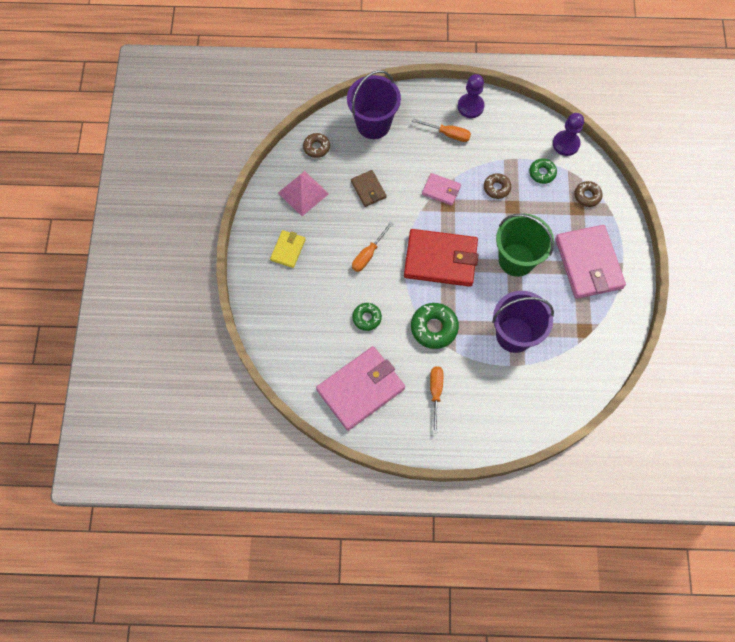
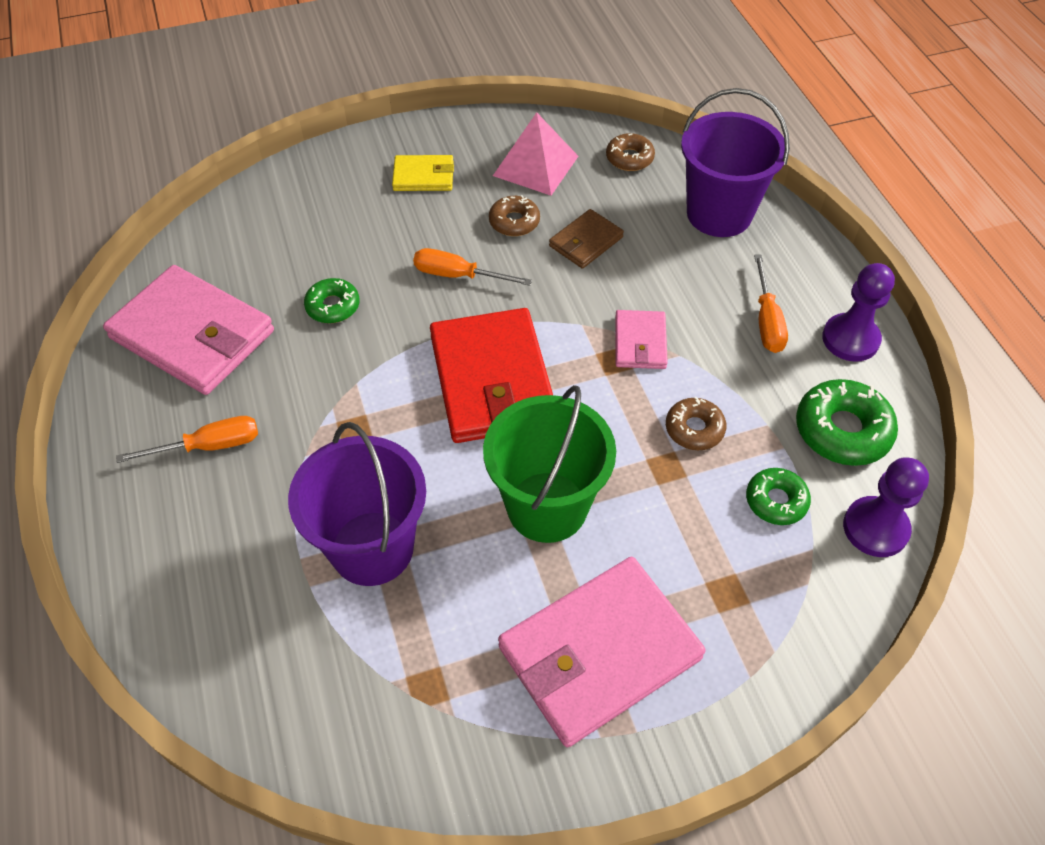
camera: 70 degrees right, 15 degrees down
green donut [411,303,459,349] -> green donut moved to [796,379,898,466]
brown donut [574,181,603,207] -> brown donut moved to [489,195,540,236]

